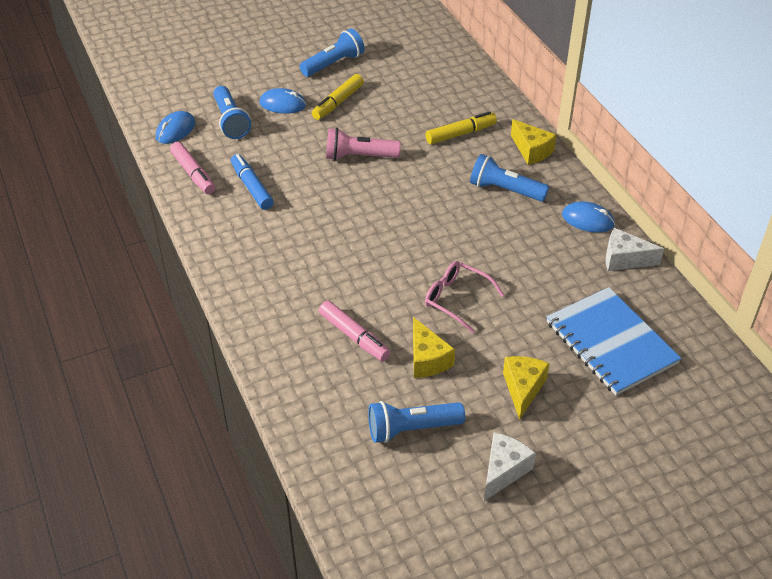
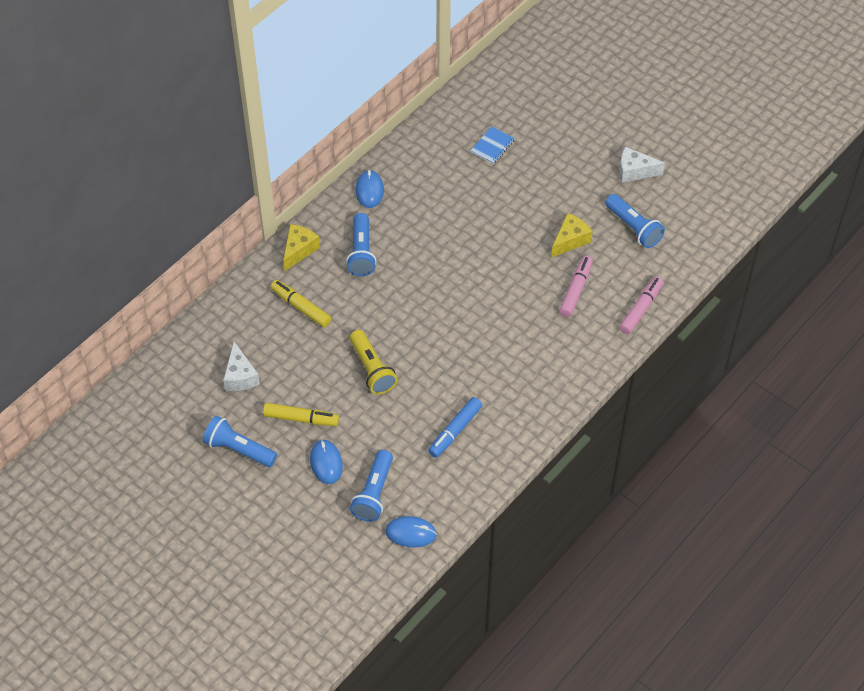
camera: 115 degrees left, 10 degrees up
pink marker [170,142,215,194] -> pink marker moved to [619,276,664,335]
blue flashlight [213,86,251,139] -> blue flashlight turned 150 degrees clockwise [350,450,393,522]
pink flashlight [326,128,401,161] -> yellow flashlight [350,330,397,394]
pink glasses [425,261,504,333] -> none
yellow cheese [503,356,550,420] -> none
blue notebook [546,287,682,395] -> blue notebook [471,126,515,164], size x0.46
white cheese [605,228,664,271] -> white cheese moved to [223,342,260,391]

